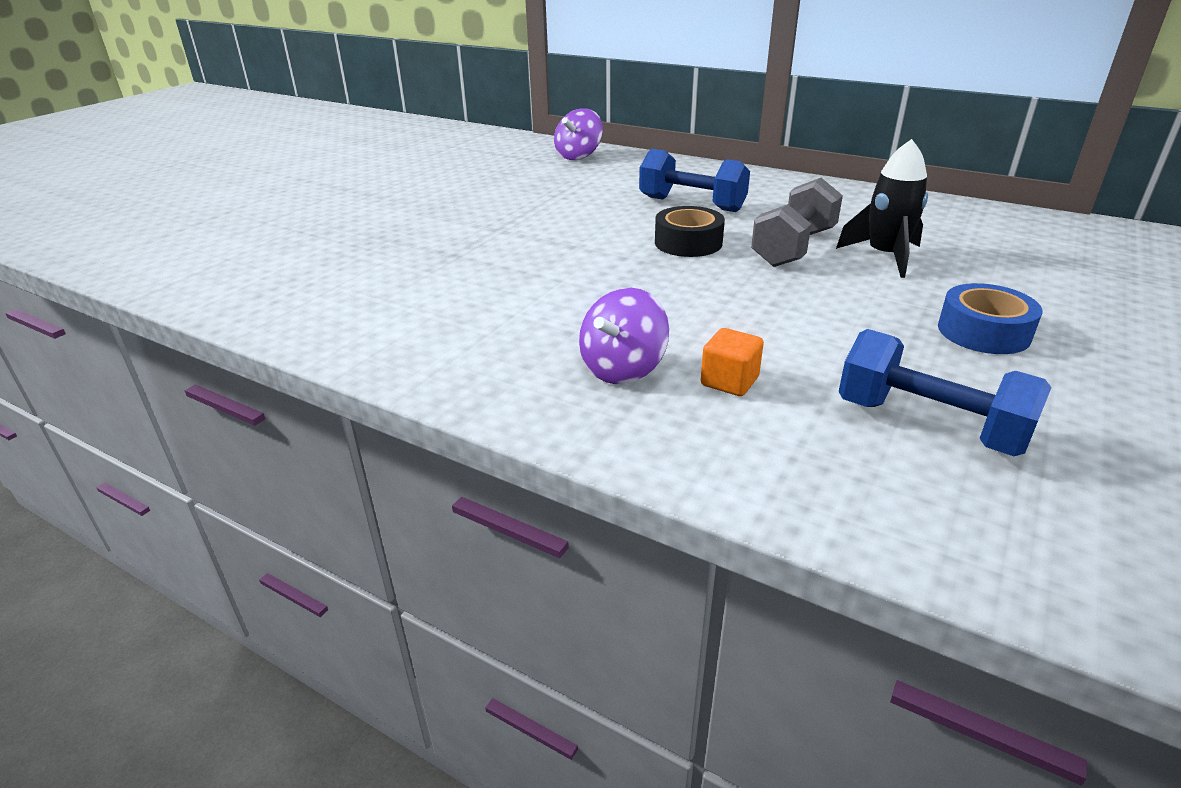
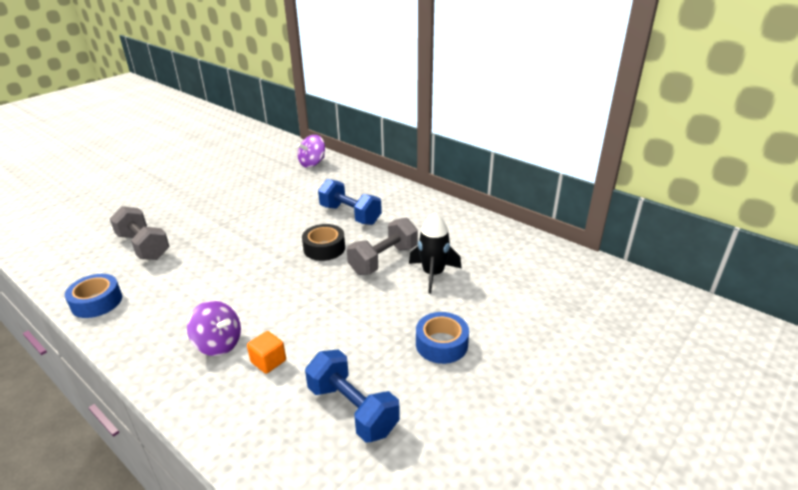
camera: 10 degrees right, 0 degrees up
purple spinning top [579,288,669,384] -> purple spinning top turned 105 degrees counterclockwise [187,301,241,356]
none -> blue tape [65,274,122,318]
none -> grey dumbbell [110,206,170,260]

